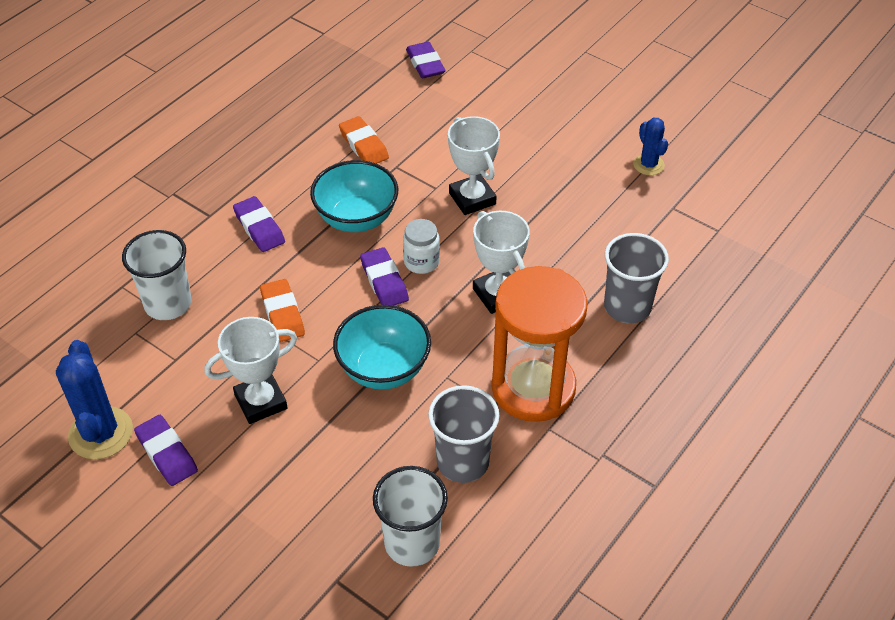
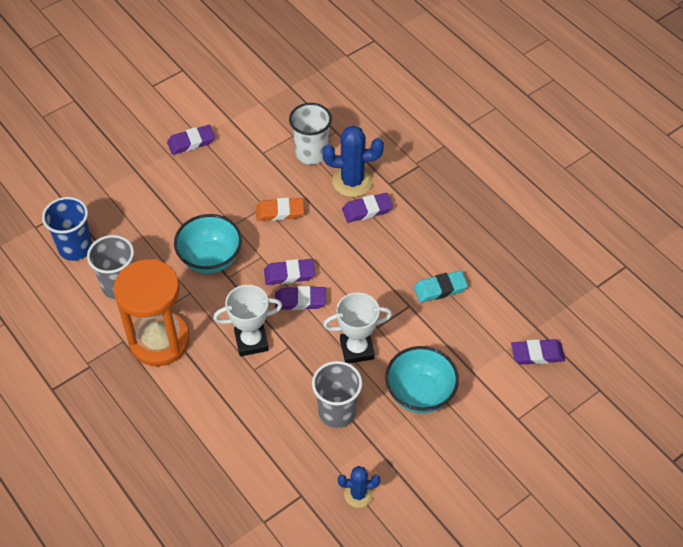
camera: 105 degrees right, 5 degrees up
blue cactus [56,340,133,460] -> blue cactus moved to [322,125,384,197]
white trophy [204,317,297,424] -> none
turquoise bowl [310,160,398,232] -> turquoise bowl moved to [385,346,459,413]
orange eraser [339,116,389,164] -> turquoise eraser [414,270,468,302]
white cup [373,466,448,567] -> blue cup [42,197,92,261]
white jar [403,219,440,274] -> purple eraser [275,286,326,310]
grey cup [604,233,669,323] -> grey cup moved to [312,361,362,428]

